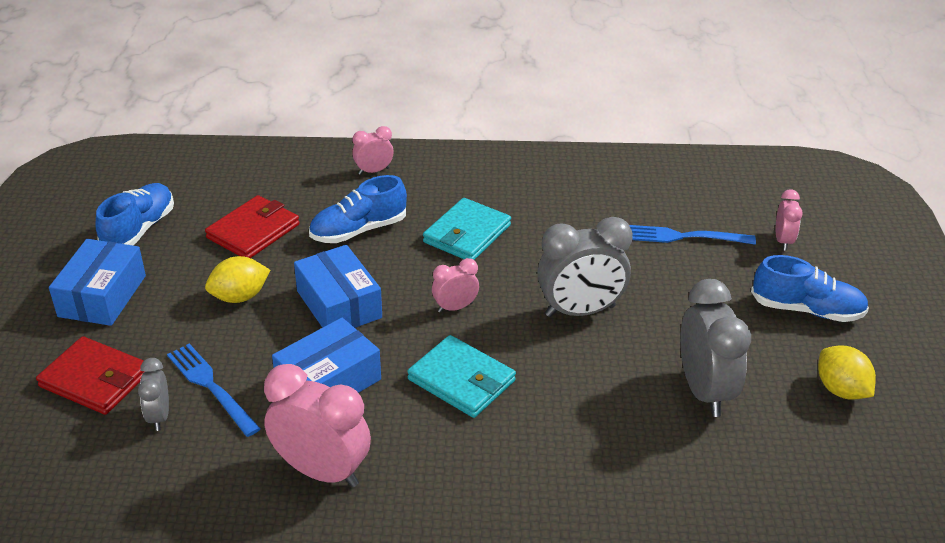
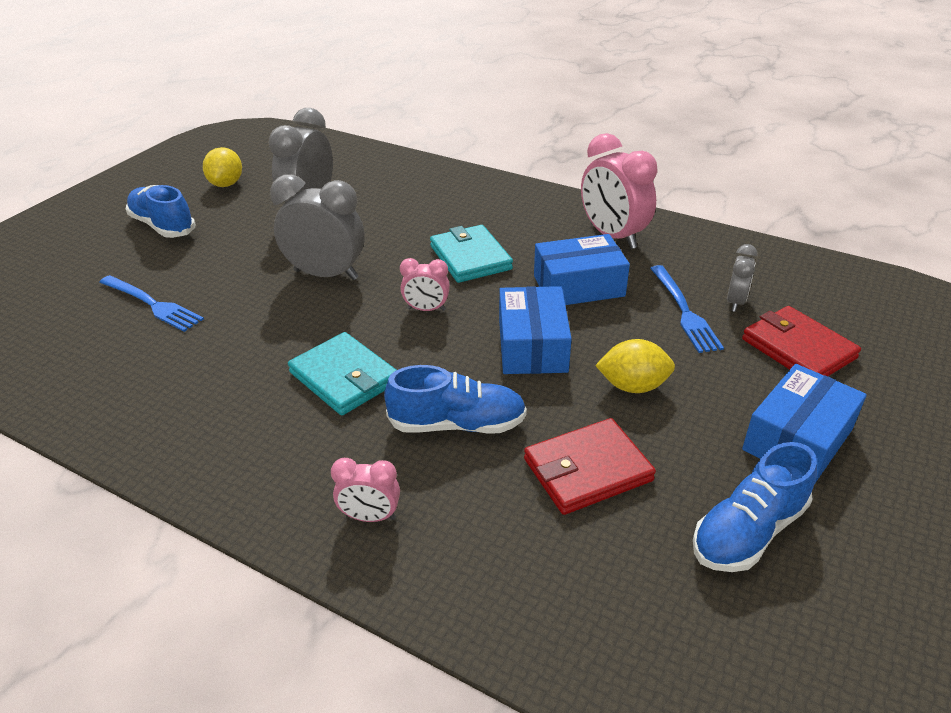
camera: 150 degrees left, 0 degrees up
turquoise wallet [423,198,511,260] -> turquoise wallet turned 75 degrees clockwise [288,332,396,416]
pink clock [776,189,803,251] -> none

